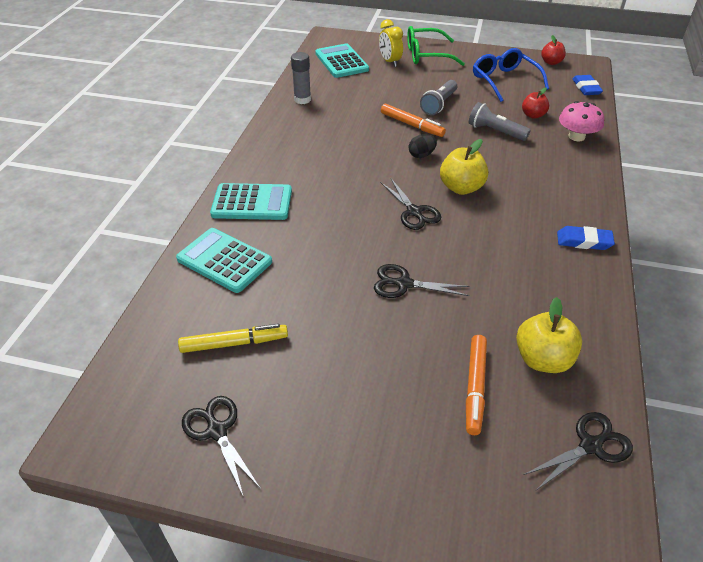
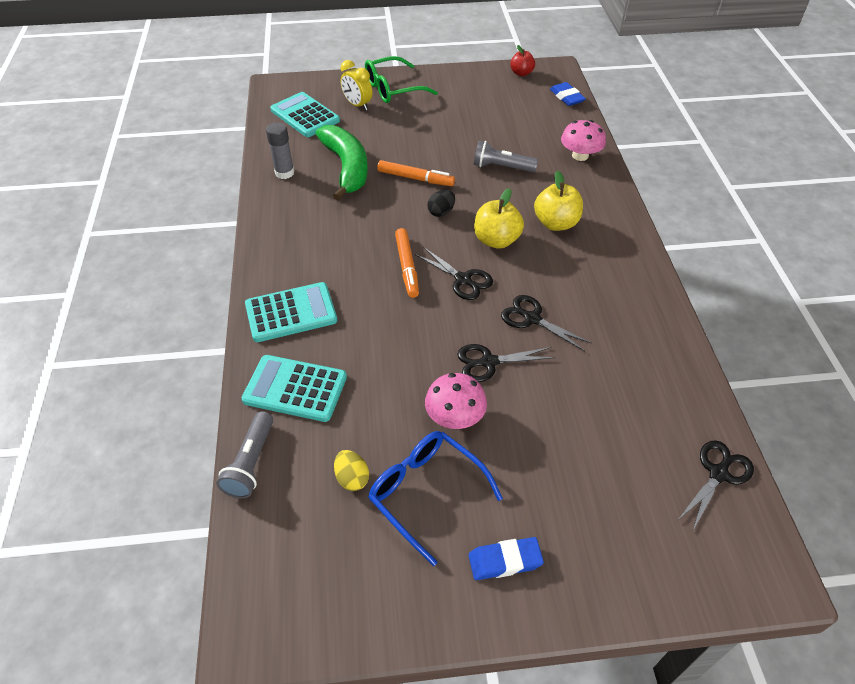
camera: 20 degrees left, 5 degrees up
yellow marker [178,324,288,353] -> yellow egg [334,450,369,491]
black scissors [182,396,261,495] -> black scissors moved to [501,295,592,351]
grey flashlight [420,80,457,115] -> grey flashlight moved to [216,411,273,498]
orange marker [466,335,487,435] -> orange marker moved to [395,228,419,298]
blue glasses [473,48,549,102] -> blue glasses moved to [368,431,503,566]
yellow apple [516,297,582,373] -> yellow apple moved to [534,171,583,231]
red apple [522,87,549,119] -> none
blue eraser [557,226,615,250] -> blue eraser moved to [469,537,544,580]
none -> green banana [316,125,368,201]
none -> pink mushroom [425,373,487,429]

